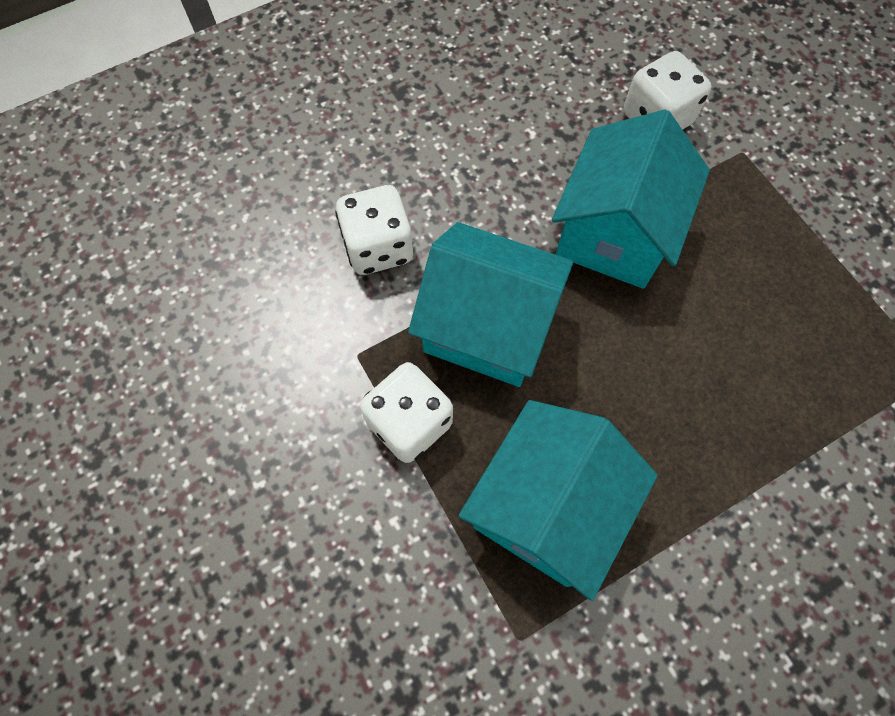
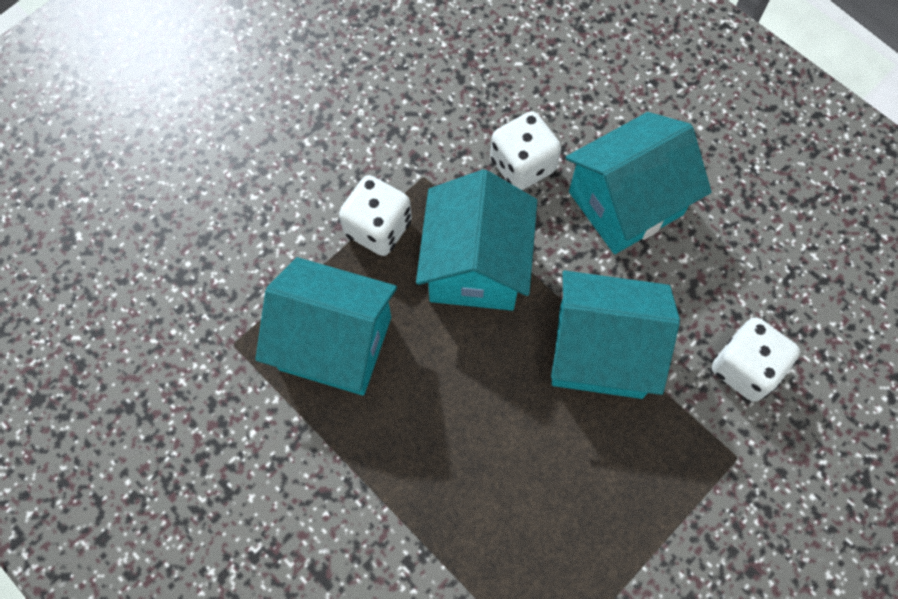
camera: 75 degrees right, 0 degrees up
none -> turquoise house [566,112,711,254]

